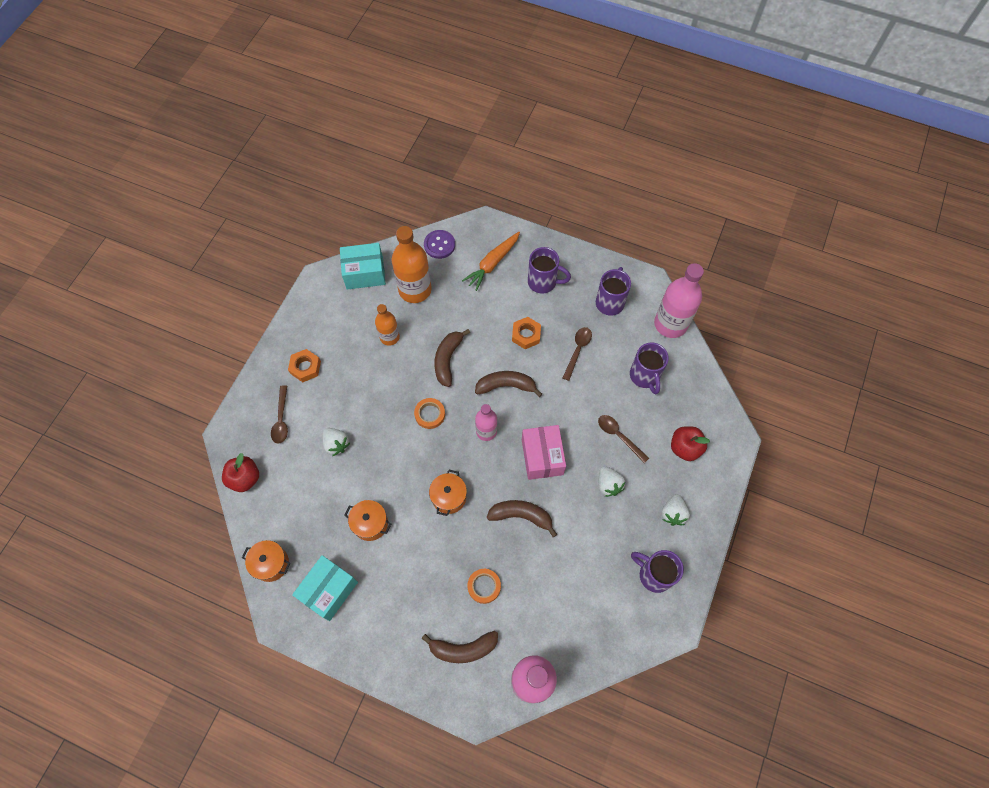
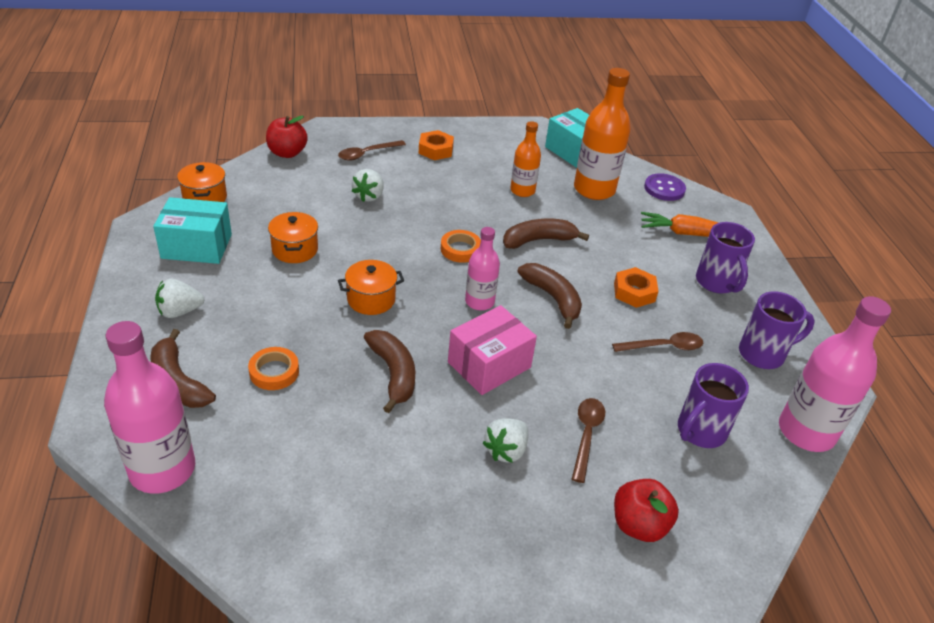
camera: 55 degrees right, 25 degrees down
purple mug [631,550,684,593] -> none
white strawberry [661,494,690,526] -> white strawberry moved to [155,279,204,318]

